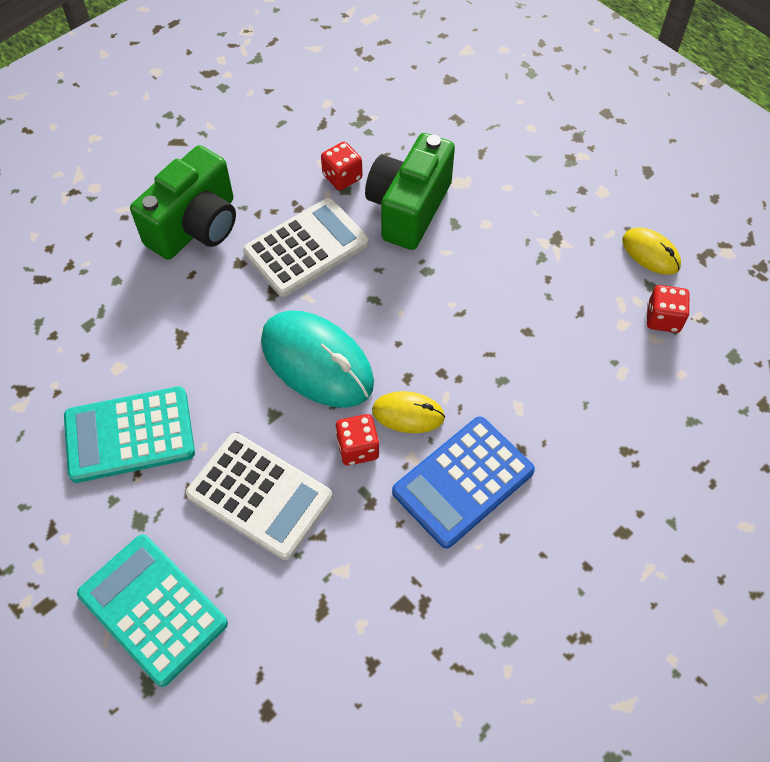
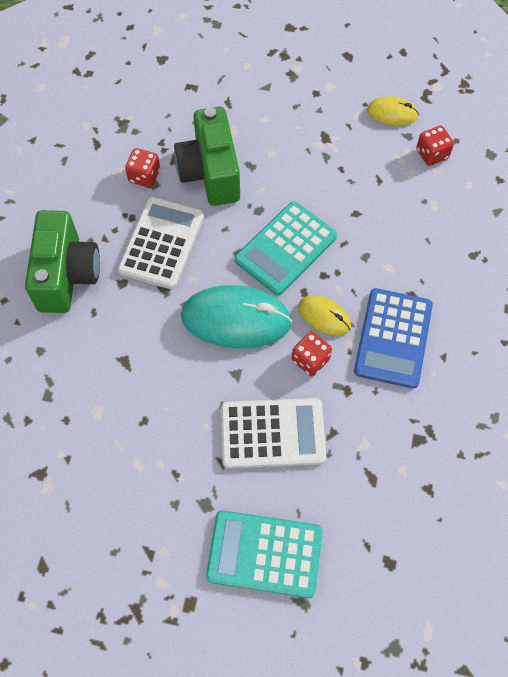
camera: 35 degrees left, 5 degrees up
turquoise calculator [64,386,195,483] -> turquoise calculator moved to [235,201,337,295]
yellow mouse [372,391,445,433] -> yellow mouse turned 60 degrees clockwise [298,295,351,336]

